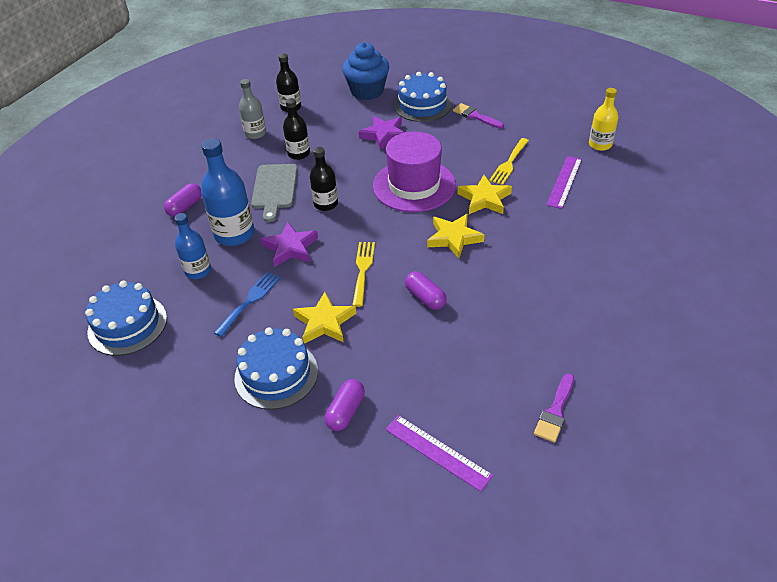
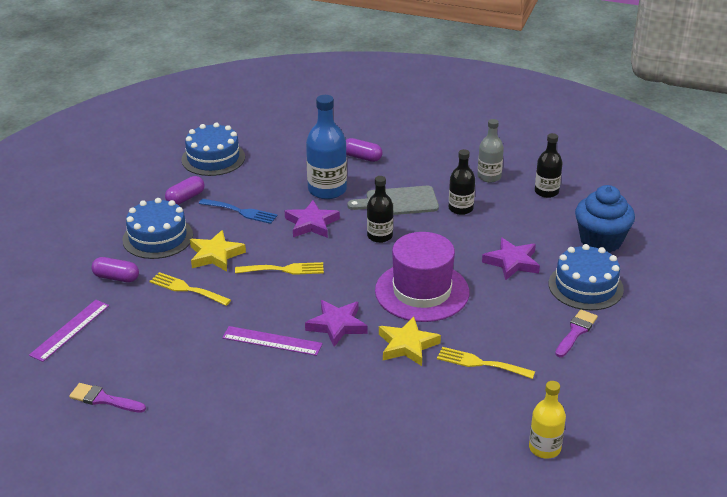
camera: 80 degrees right, 10 degrees down
blue bottle [174,213,211,279] -> none
purple capsule [405,271,447,310] -> purple capsule moved to [165,176,204,205]
yellow star [427,214,484,258] -> purple star [305,300,367,347]
purple ruler [547,156,582,209] -> purple ruler moved to [222,326,322,356]
none -> yellow fork [149,272,231,306]

